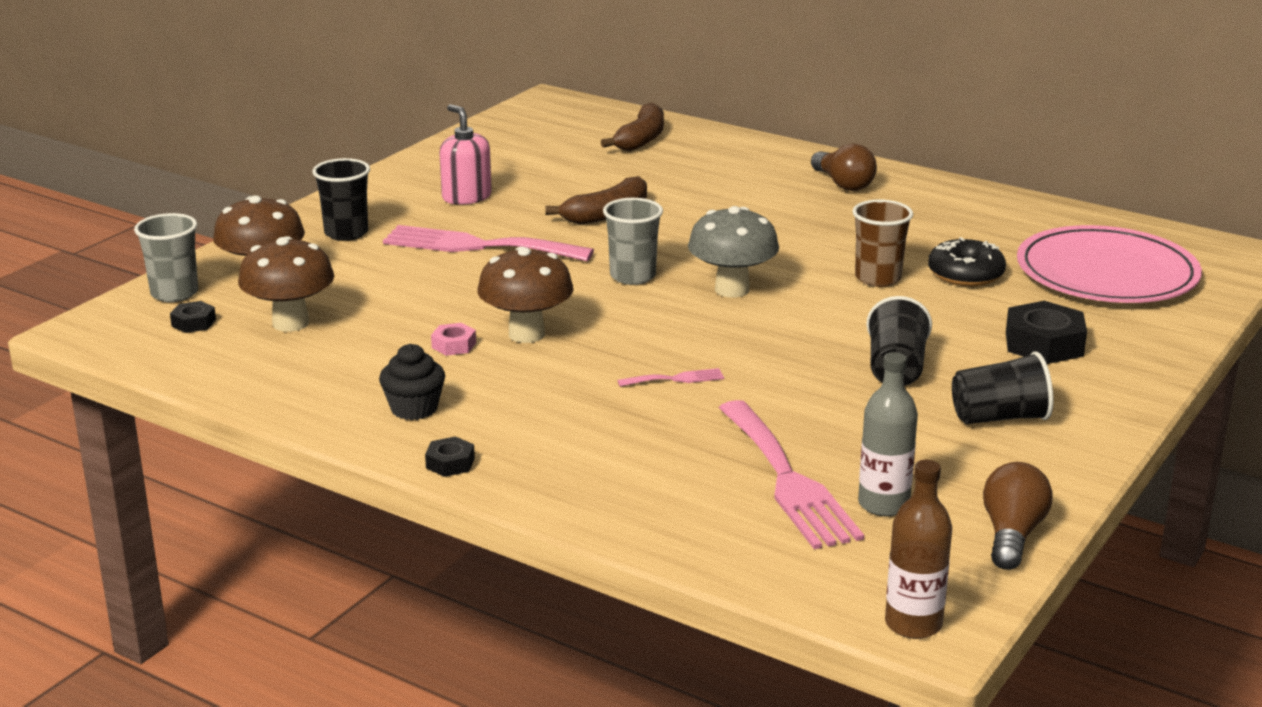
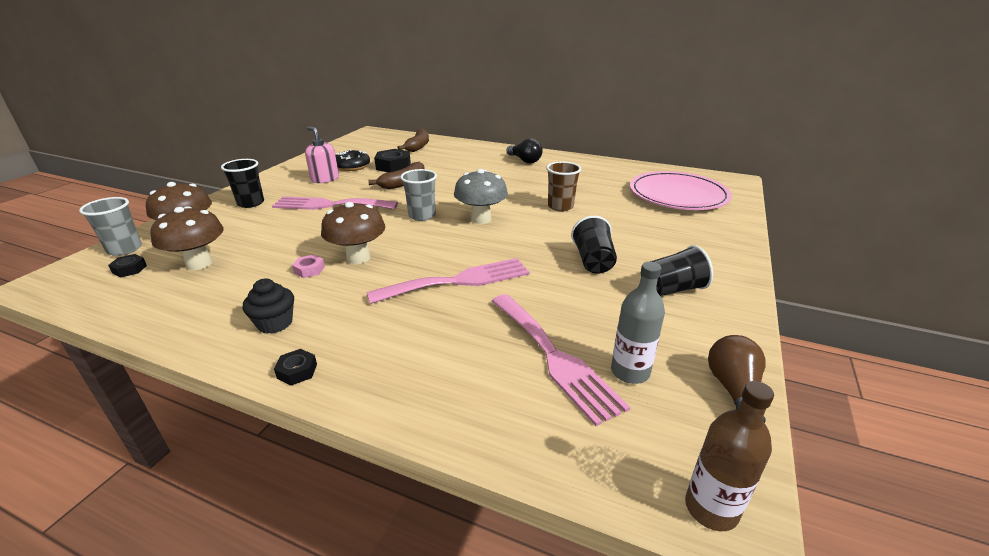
camera: 10 degrees left, 5 degrees up
pink fork [617,368,724,387] -> pink fork [366,258,530,304], size x2.32
brown light bulb [811,144,877,191] -> black light bulb [506,138,543,163]
black donut [928,237,1006,286] -> black donut moved to [336,150,370,171]
black nut [1006,301,1087,364] -> black nut moved to [374,149,411,172]

